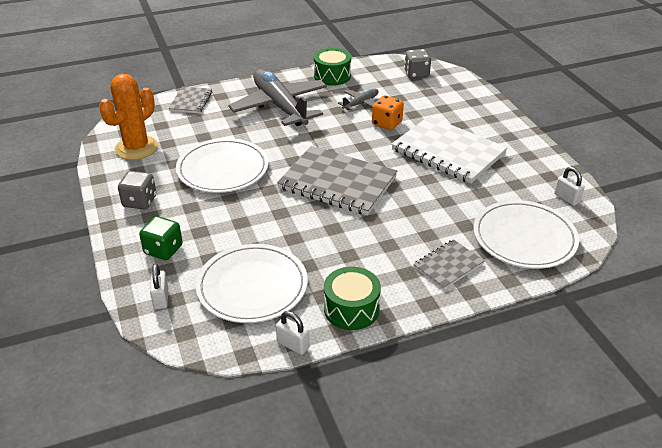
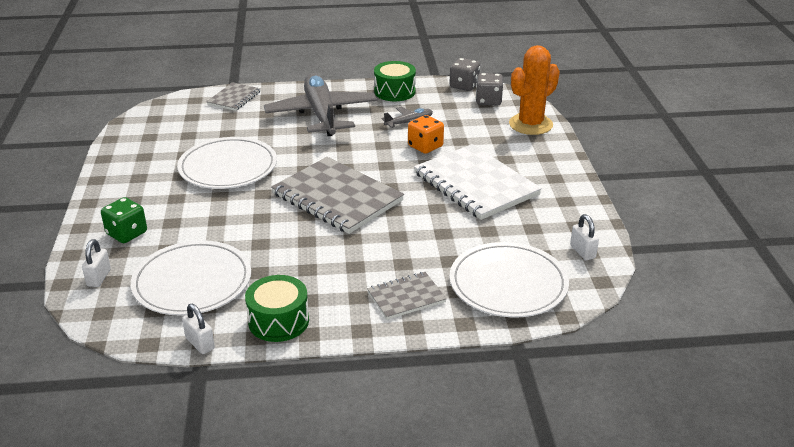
camera: 15 degrees right, 5 degrees down
orange cactus [99,74,158,160] -> orange cactus moved to [509,45,560,135]
grey dice [118,171,156,209] -> grey dice moved to [449,58,480,91]

